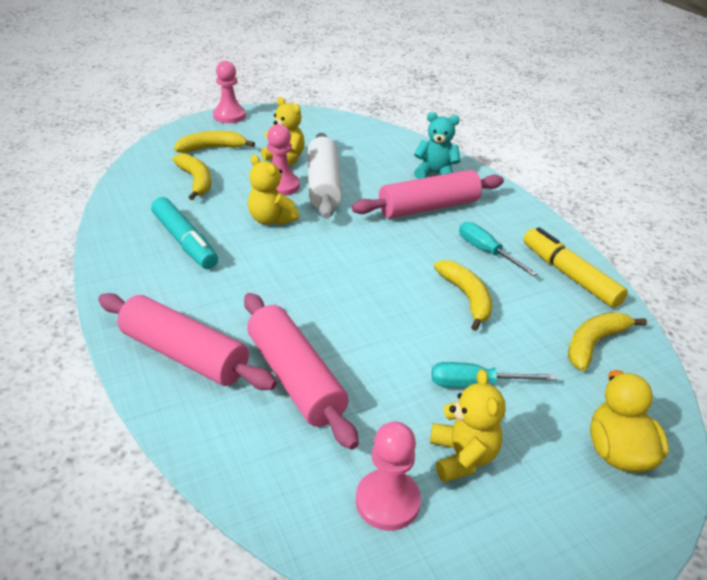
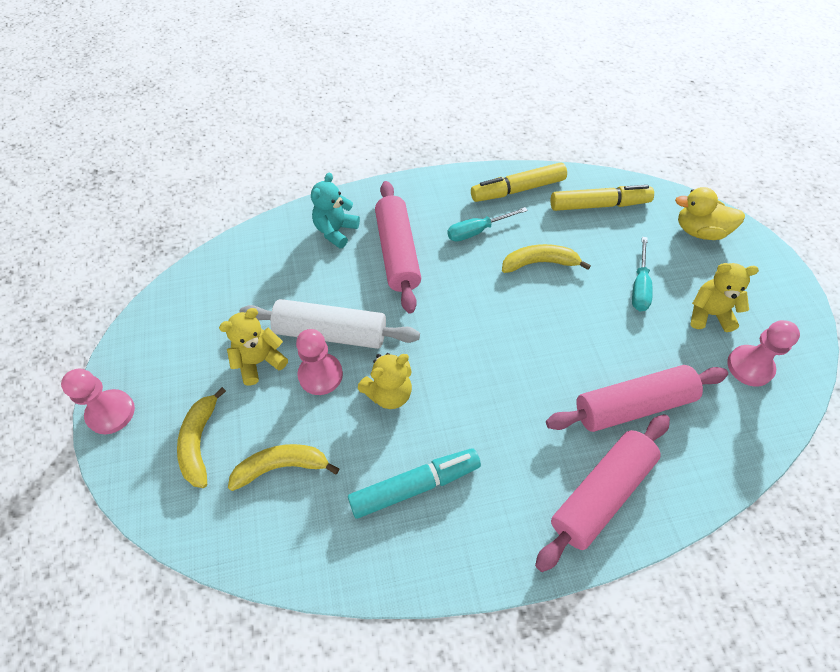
camera: 75 degrees left, 20 degrees up
yellow banana [568,312,647,371] -> yellow marker [550,185,654,211]

